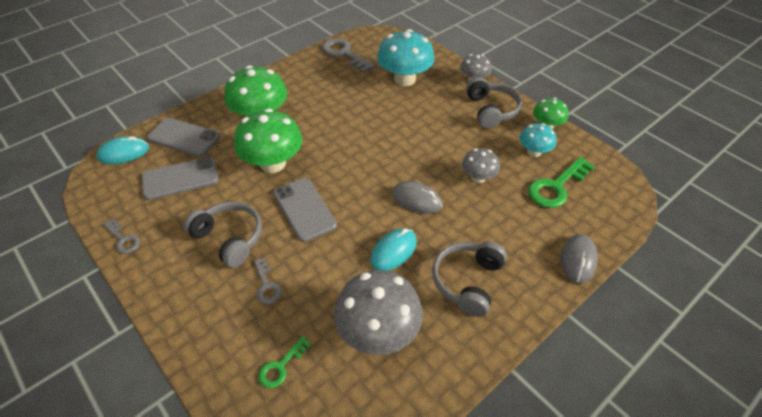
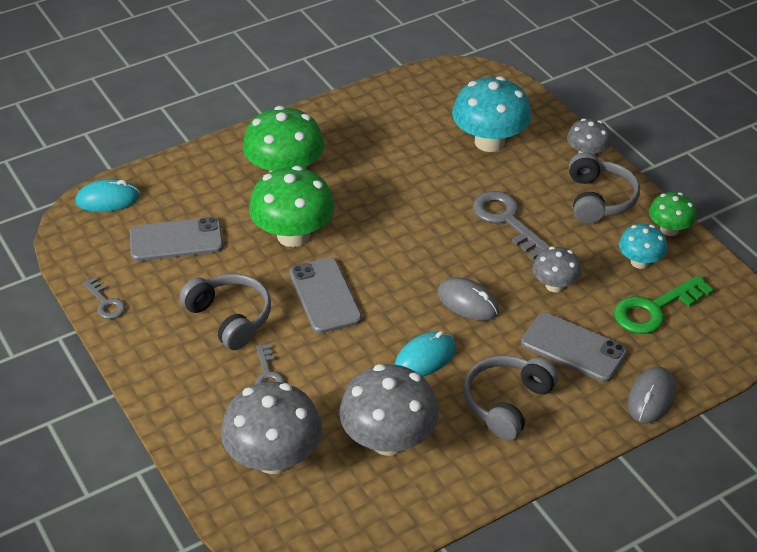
camera: 10 degrees right, 5 degrees down
grey phone [147,118,220,157] -> grey phone moved to [521,312,628,382]
green key [258,336,312,388] -> grey mushroom [221,382,322,474]
grey key [322,38,375,73] -> grey key moved to [473,191,551,260]

